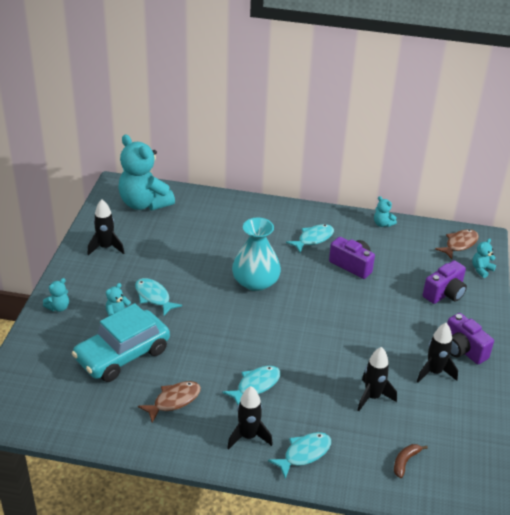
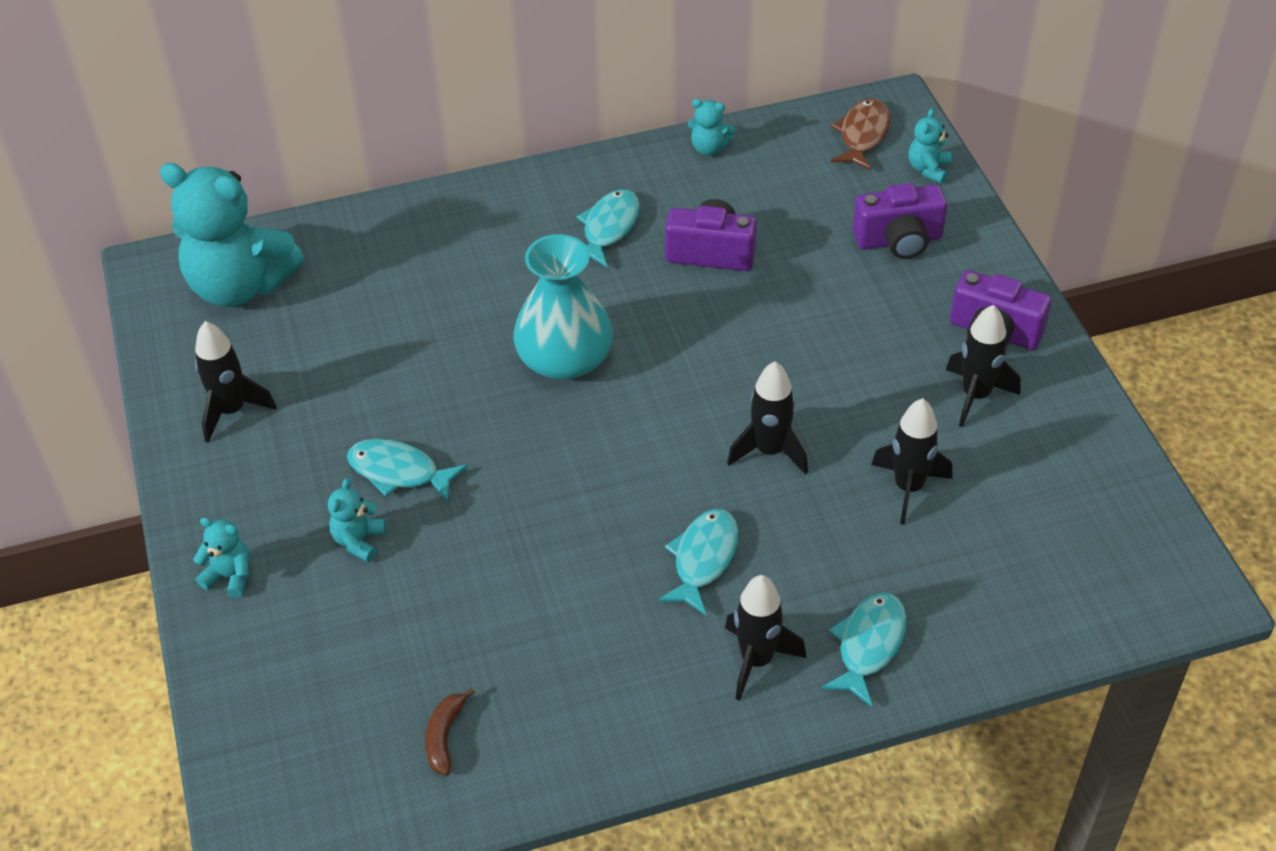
camera: 25 degrees left, 10 degrees up
turquoise teddy bear [43,278,69,312] -> turquoise teddy bear turned 90 degrees counterclockwise [193,517,250,598]
turquoise car [72,303,170,382] -> none
brown fish [138,381,201,423] -> none
brown banana [394,444,428,478] -> brown banana moved to [425,688,475,776]
purple camera [423,260,467,304] -> purple camera turned 60 degrees clockwise [853,183,947,259]
none -> black rocket [727,361,808,475]

